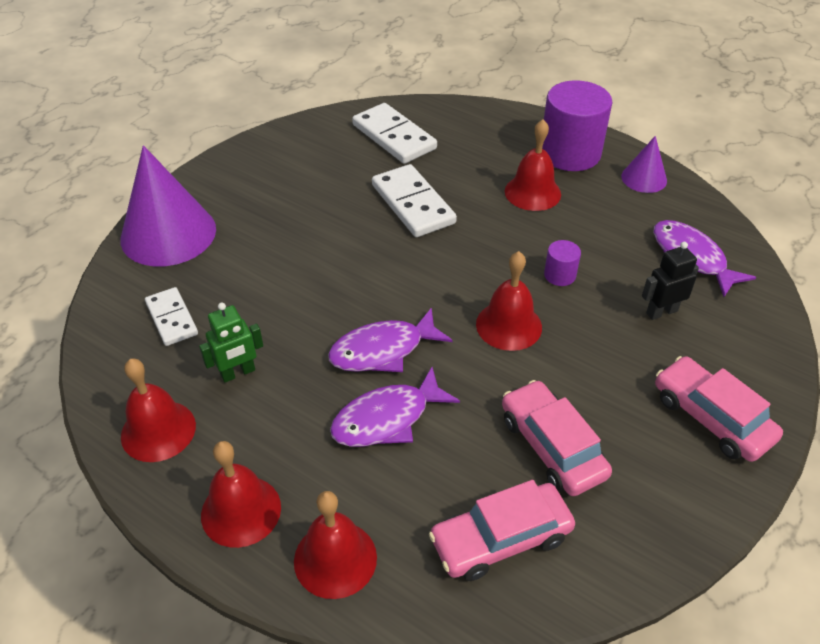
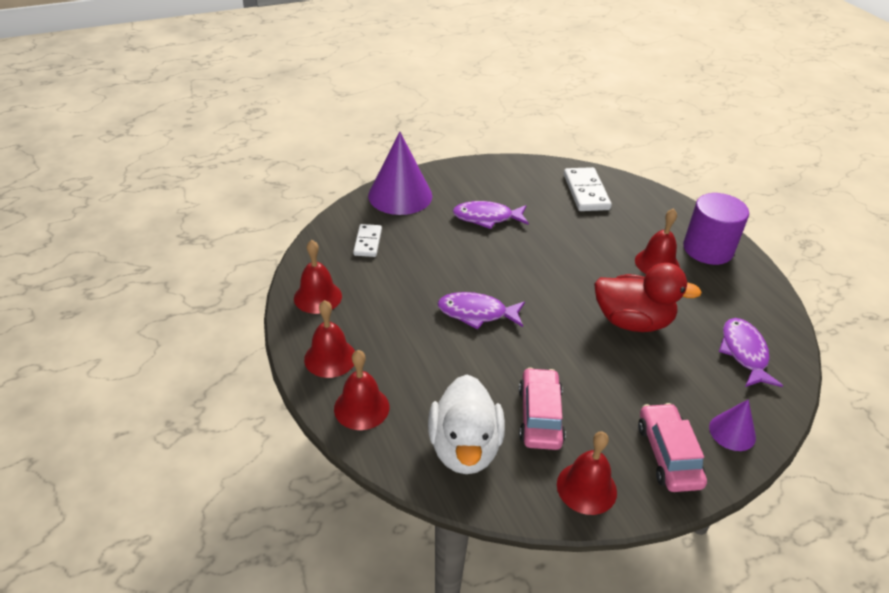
camera: 30 degrees right, 5 degrees down
green robot [199,303,263,383] -> none
purple fish [330,367,460,447] -> purple fish moved to [453,201,529,229]
white domino [372,164,457,237] -> none
pink car [429,480,575,581] -> white duck [428,374,505,474]
red bell [476,251,542,351] -> red bell moved to [557,432,617,515]
purple cylinder [544,240,581,286] -> red duck [594,263,702,332]
purple cone [621,136,667,193] -> purple cone moved to [709,399,756,451]
black robot [642,242,699,320] -> none

